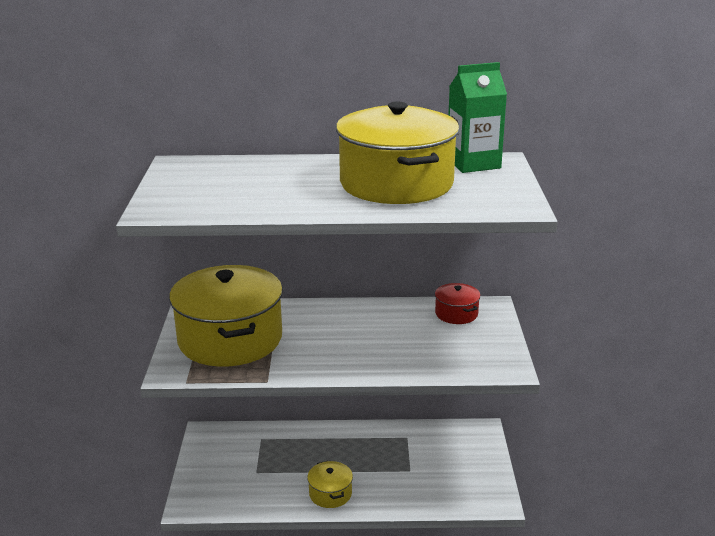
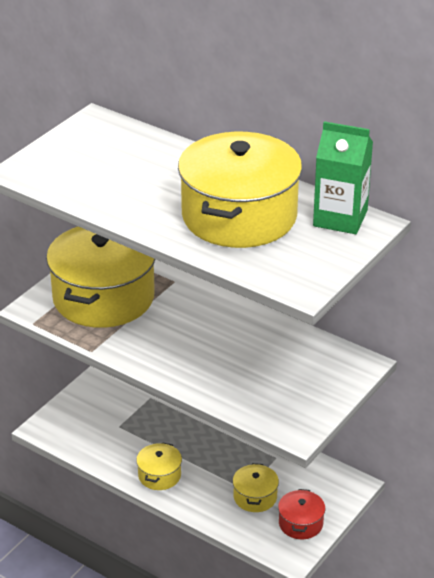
camera: 35 degrees right, 10 degrees up
red pot [435,283,480,324] -> red pot moved to [278,489,325,539]
none -> yellow pot [233,463,279,512]

